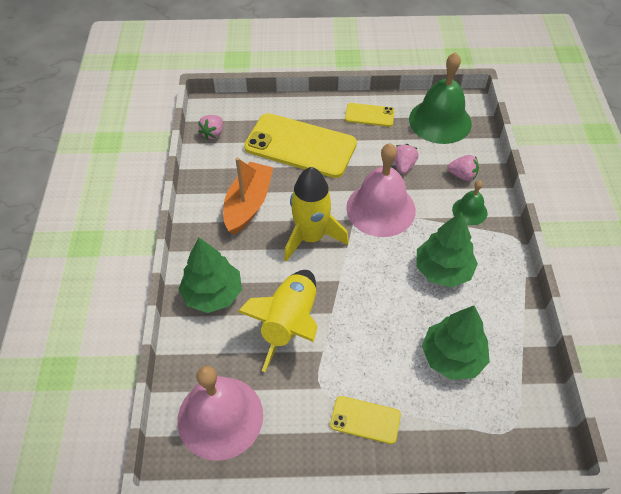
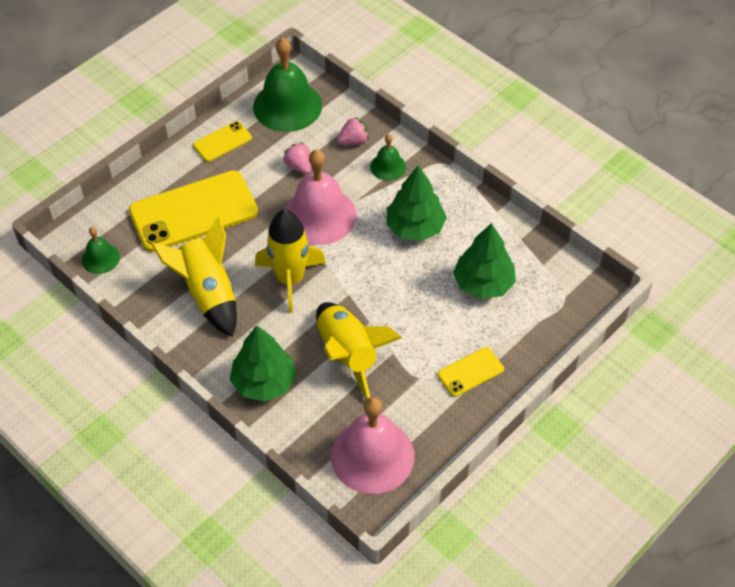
camera: 45 degrees left, 0 degrees up
pink strawberry [198,115,223,140] -> green bell [82,227,120,274]
orange boat [223,157,273,235] -> yellow rocket [151,215,237,337]

